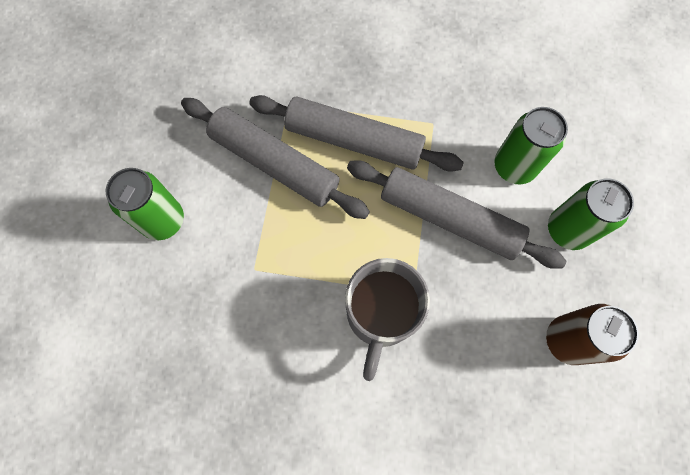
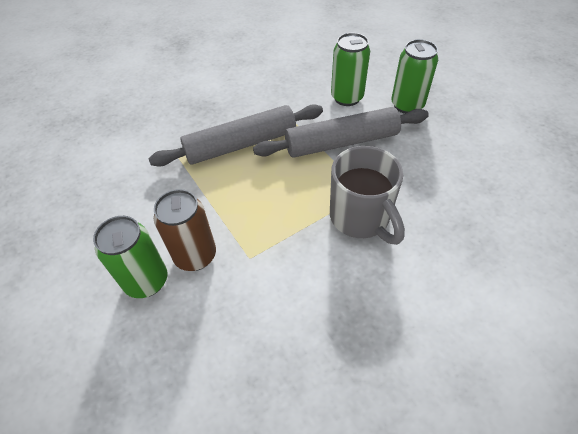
camera: 40 degrees left, 20 degrees down
grey rolling pin [181,98,370,219] -> none
brown can [546,304,639,365] -> brown can moved to [154,189,216,271]

